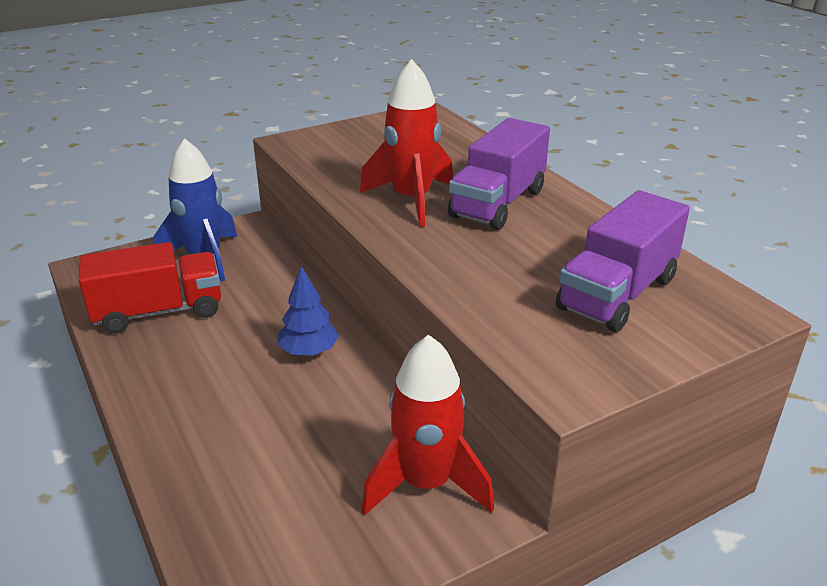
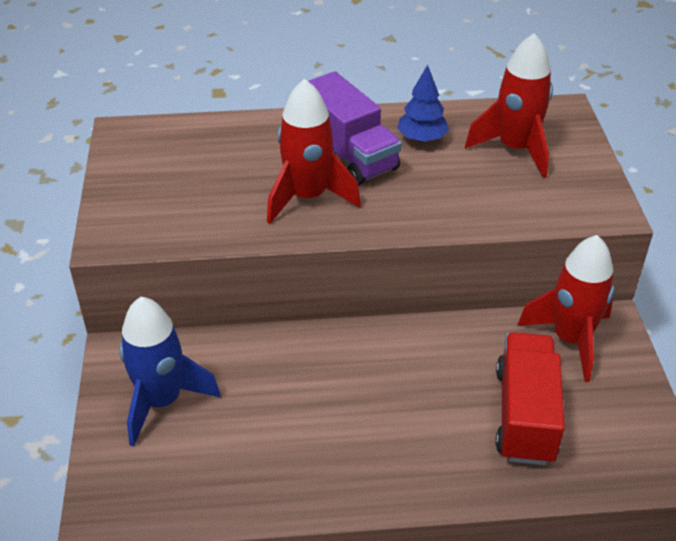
camera: 65 degrees left, 10 degrees up
red truck [79,242,221,334] -> red truck moved to [496,332,565,465]
blue tree [278,266,339,356] -> blue tree moved to [397,64,449,142]
purple truck [556,190,690,332] -> red rocket [465,33,553,178]

